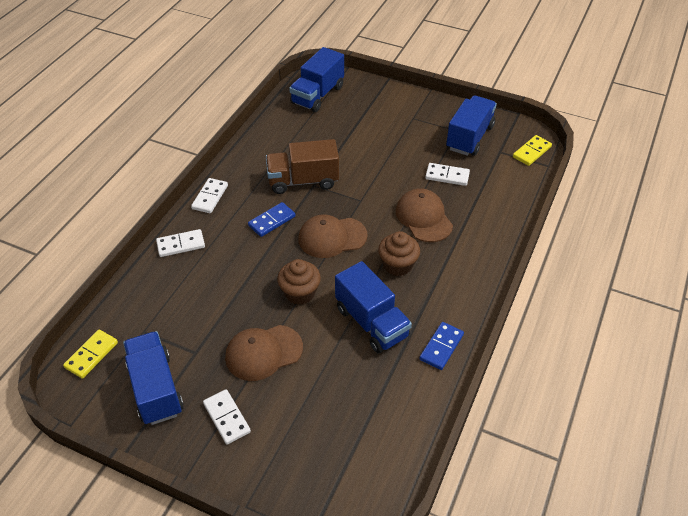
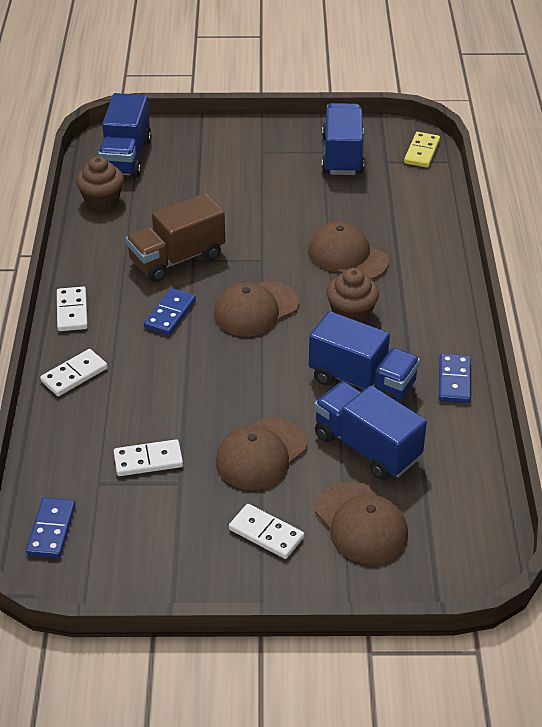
camera: 25 degrees left, 5 degrees down
yellow domino [63,330,118,379] -> blue domino [26,497,76,558]
blue truck [123,331,184,425] -> blue truck moved to [314,382,427,480]
brown cupcake [277,259,321,305] -> brown cupcake moved to [76,156,124,211]
white domino [425,163,470,186] -> white domino moved to [114,439,183,476]
none -> brown cap [315,482,408,564]

